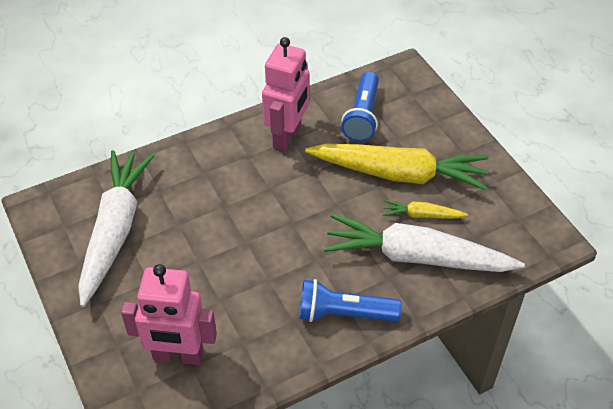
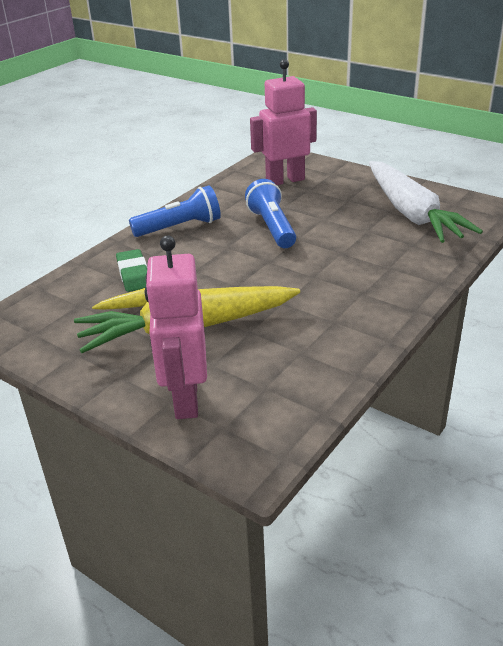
camera: 155 degrees right, 15 degrees down
pink robot [262,37,310,152] -> pink robot moved to [144,236,207,419]
white carrot [323,214,525,272] -> green eraser [116,249,147,292]
blue flashlight [341,71,379,142] -> blue flashlight moved to [245,179,296,248]

